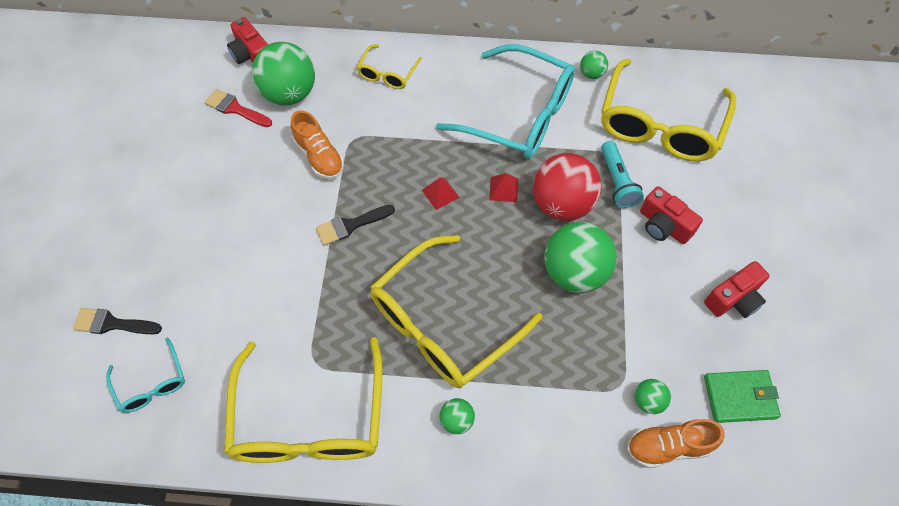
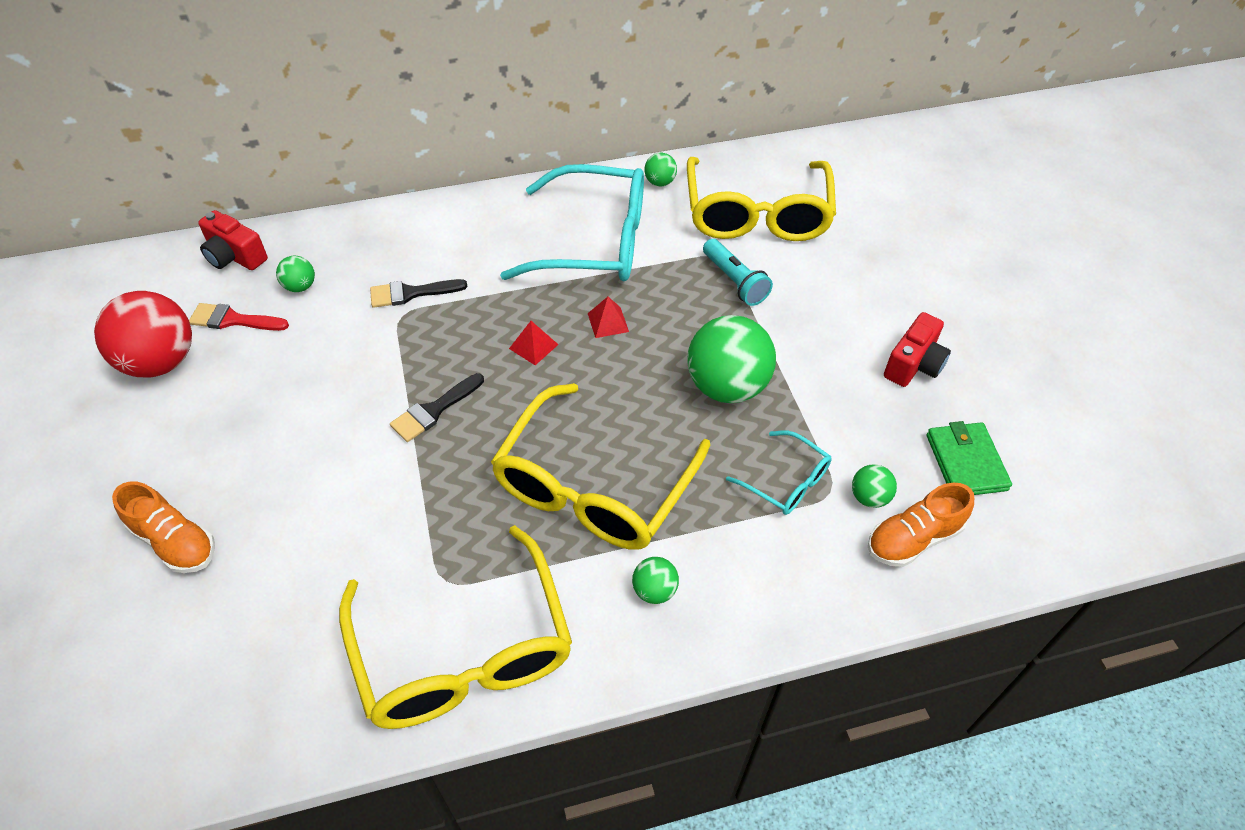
camera: 20 degrees left, 10 degrees down
black brush [73,308,162,334] -> black brush moved to [370,279,467,308]
turquoise glasses [106,338,185,413] -> turquoise glasses moved to [726,430,832,515]
green ball [252,42,315,106] -> green ball [276,256,315,292], size x0.46
orange shoe [291,111,344,179] -> orange shoe moved to [112,481,215,573]
yellow glasses [357,44,422,89] -> none
red ball [533,153,601,221] -> red ball moved to [94,291,192,378]
red camera [640,186,703,244] -> none
green wallet [704,370,781,423] -> green wallet turned 75 degrees counterclockwise [927,421,1012,495]

